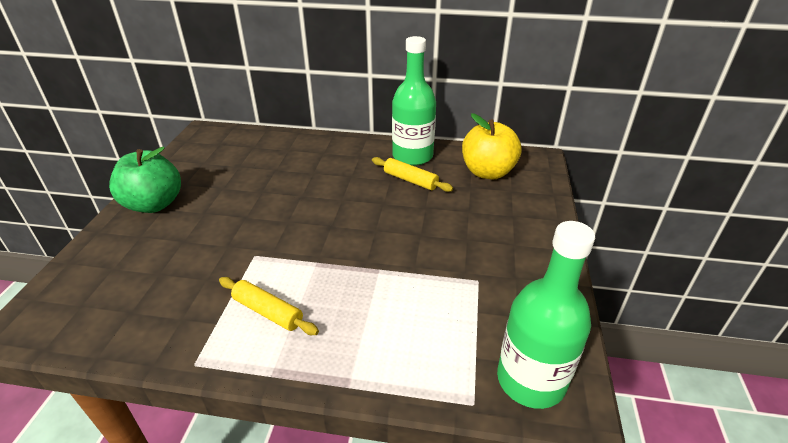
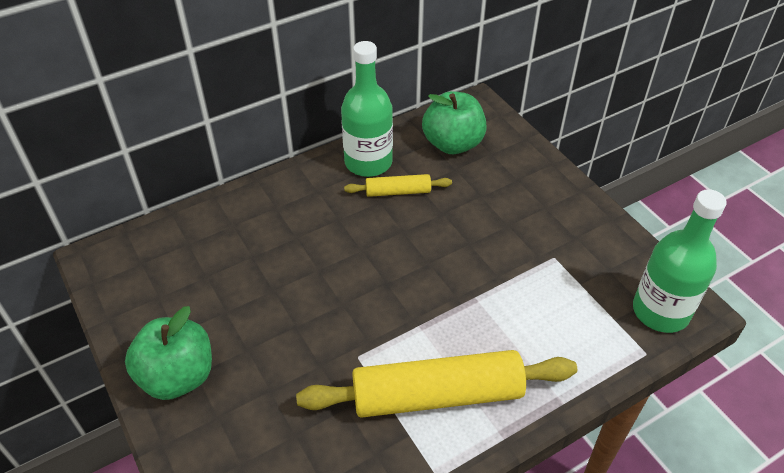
camera: 40 degrees left, 10 degrees up
yellow rolling pin [219,277,319,335] -> yellow rolling pin [296,350,577,418], size x2.07
yellow apple [462,113,522,179] -> green apple [422,91,487,154]

